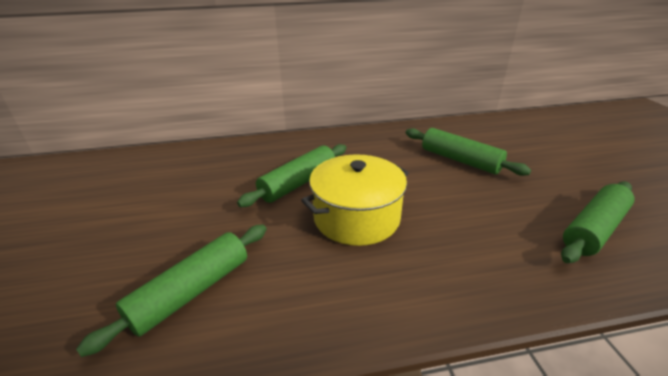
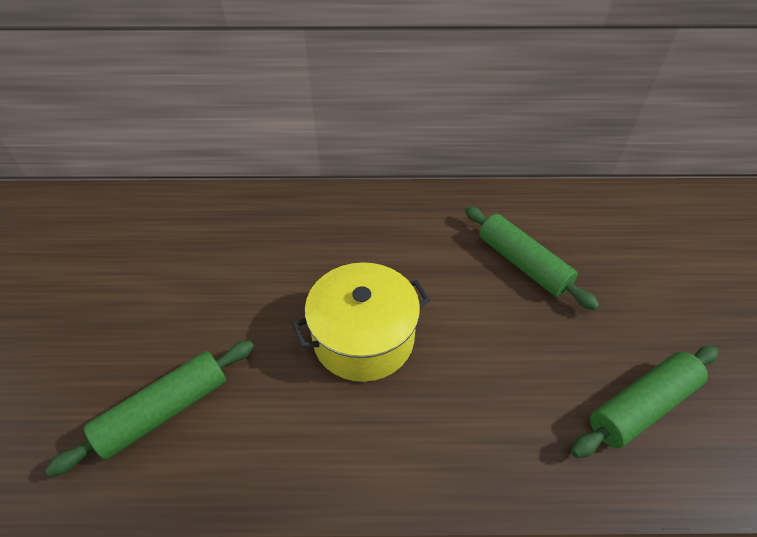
camera: 10 degrees right, 15 degrees up
green rolling pin [237,144,346,207] -> none

